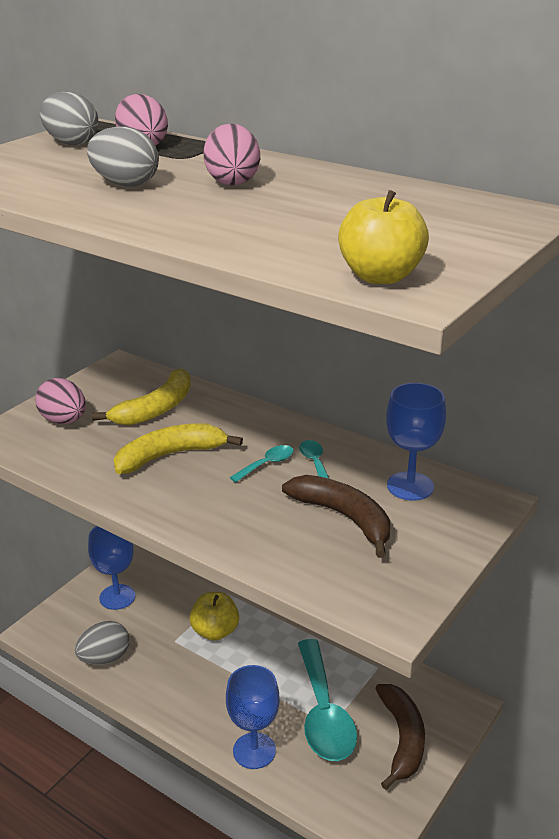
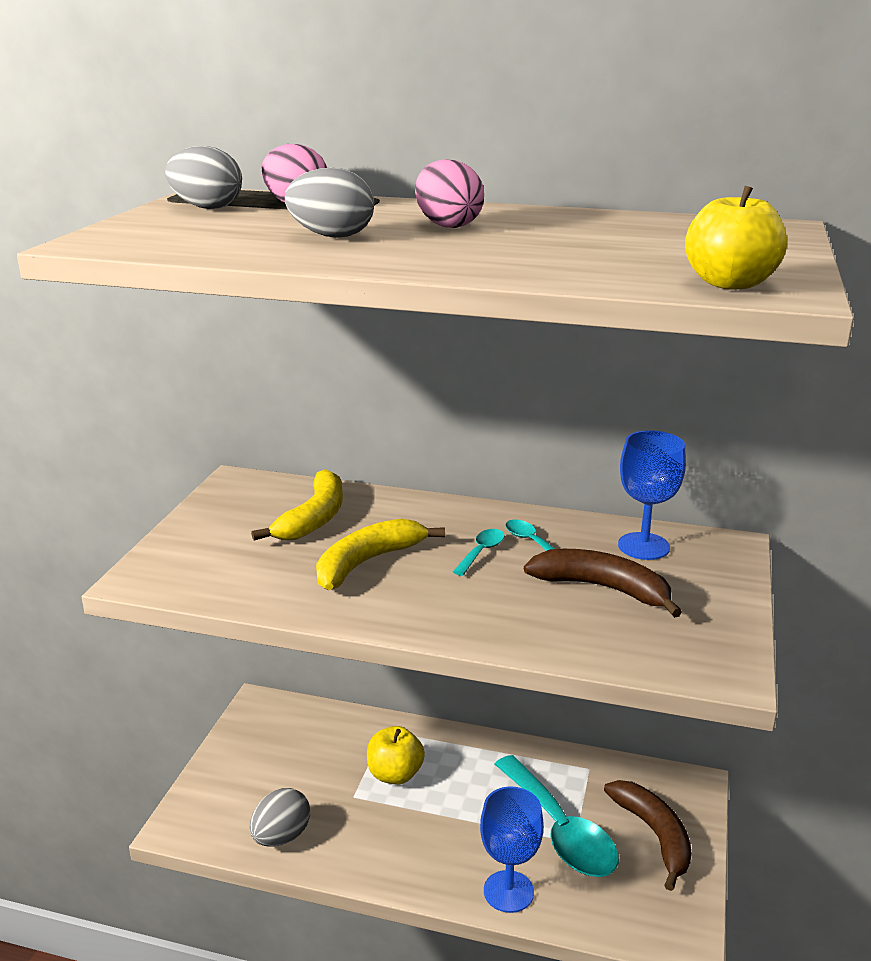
camera: 20 degrees left, 5 degrees down
pink egg [35,378,86,424] -> none
blue goblet [88,526,135,610] -> none

